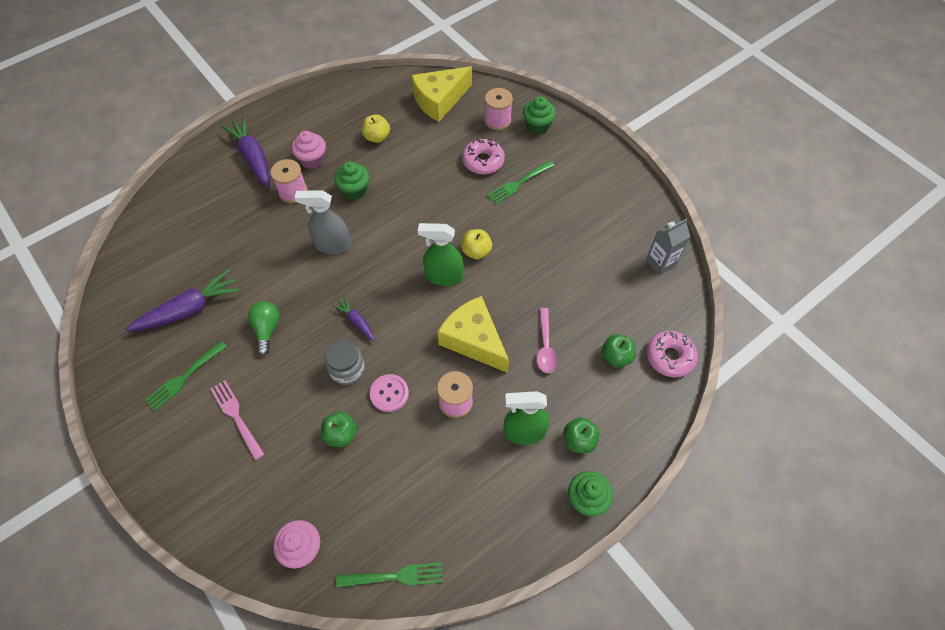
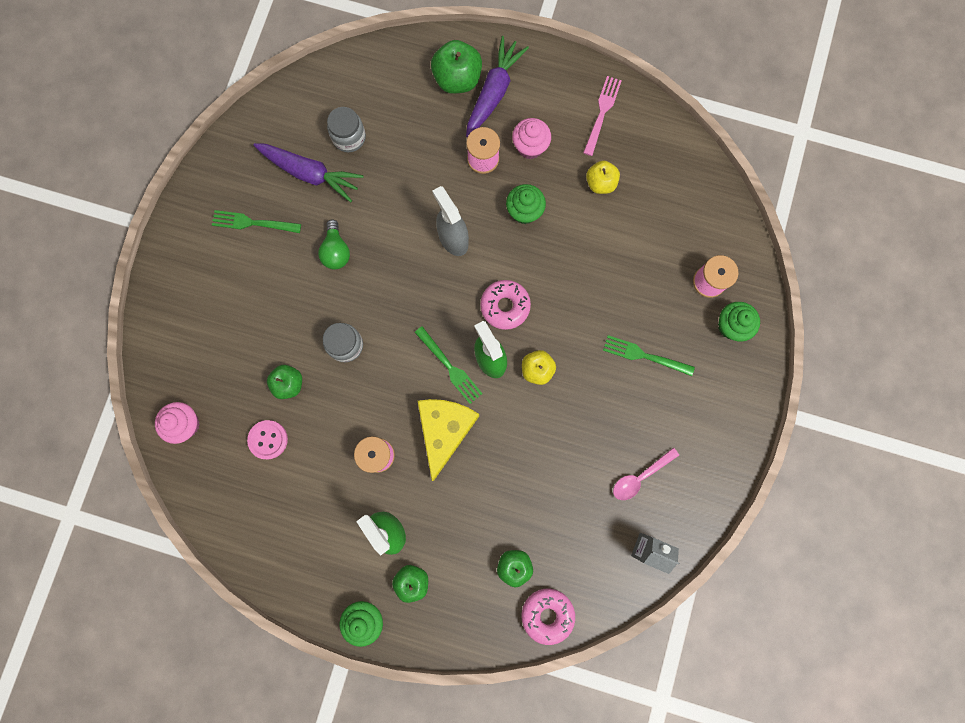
camera: 55 degrees right, 20 degrees up
pink fork [210,380,265,460] -> pink fork moved to [583,76,622,156]
green light bulb [248,301,280,356] -> green light bulb turned 120 degrees clockwise [318,219,350,270]
purple carrot [332,296,375,341] -> none
green fork [336,562,443,588] -> green fork moved to [414,326,483,404]
pink button [370,374,409,412] -> pink button moved to [247,420,288,459]
yellow cheese [411,66,472,122] -> none
pink donut [462,139,505,174] -> pink donut moved to [480,280,531,330]
pink spoon [537,308,558,373] -> pink spoon moved to [613,447,679,500]
none -> grey jar [327,107,366,152]
none -> green apple [431,40,482,94]

